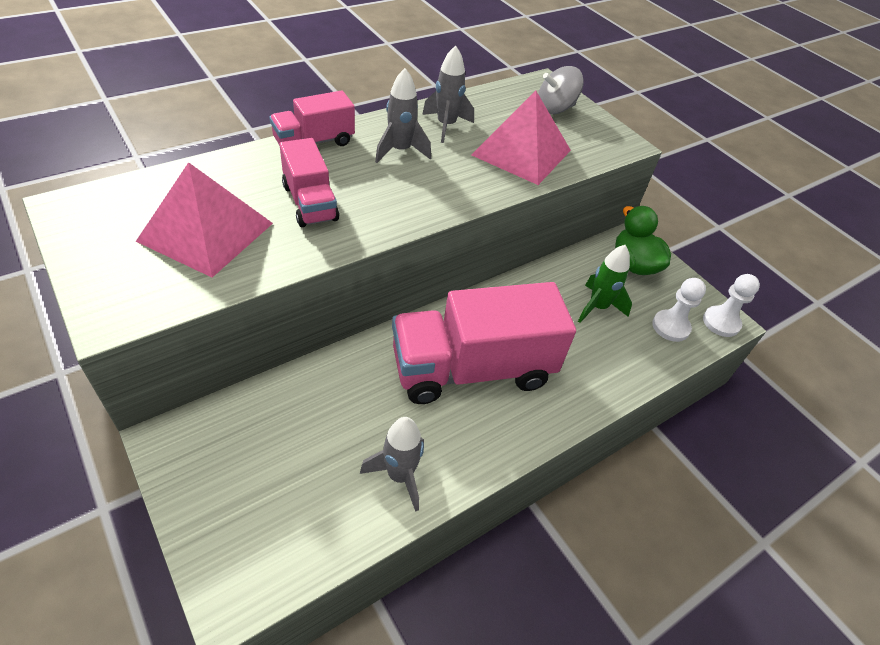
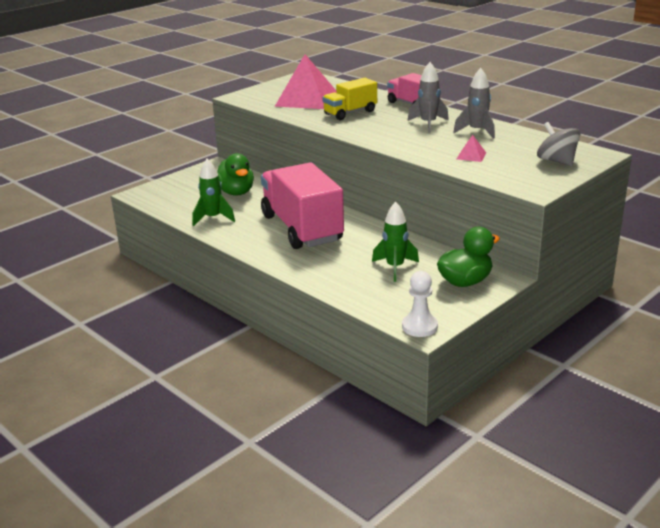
camera: 85 degrees right, 20 degrees down
pink truck [279,138,339,227] -> yellow truck [322,78,377,120]
grey rocket [360,417,424,512] -> green rocket [192,159,235,226]
pink pyramid [471,91,571,185] -> pink pyramid [457,135,486,162], size x0.41
white pawn [652,278,706,342] -> none
none -> green duck [217,153,254,196]

